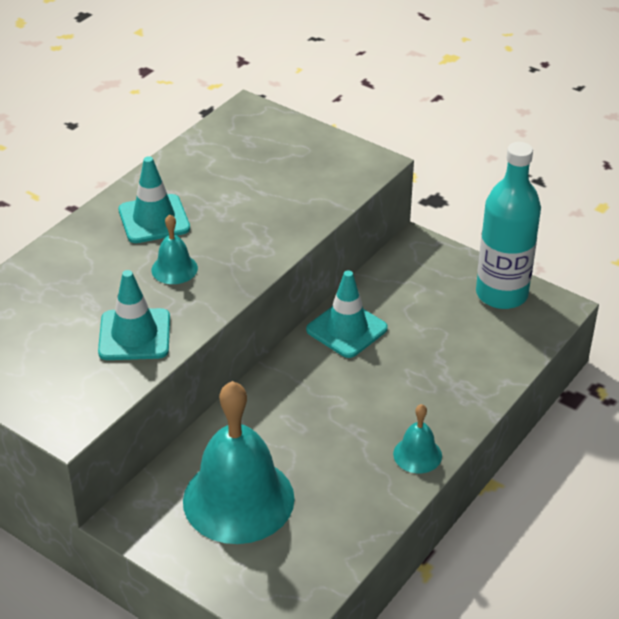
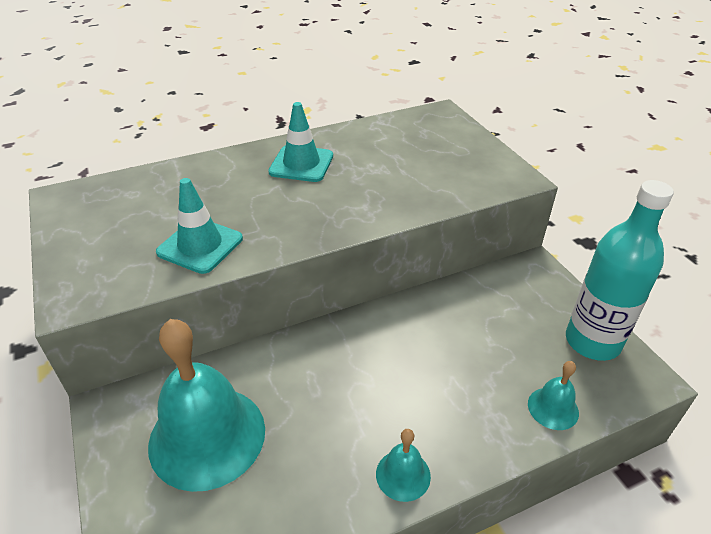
camera: 30 degrees right, 0 degrees up
turquoise bell [151,214,198,284] -> turquoise bell moved to [528,361,579,430]
turquoise traffic cone [306,270,388,358] -> none

